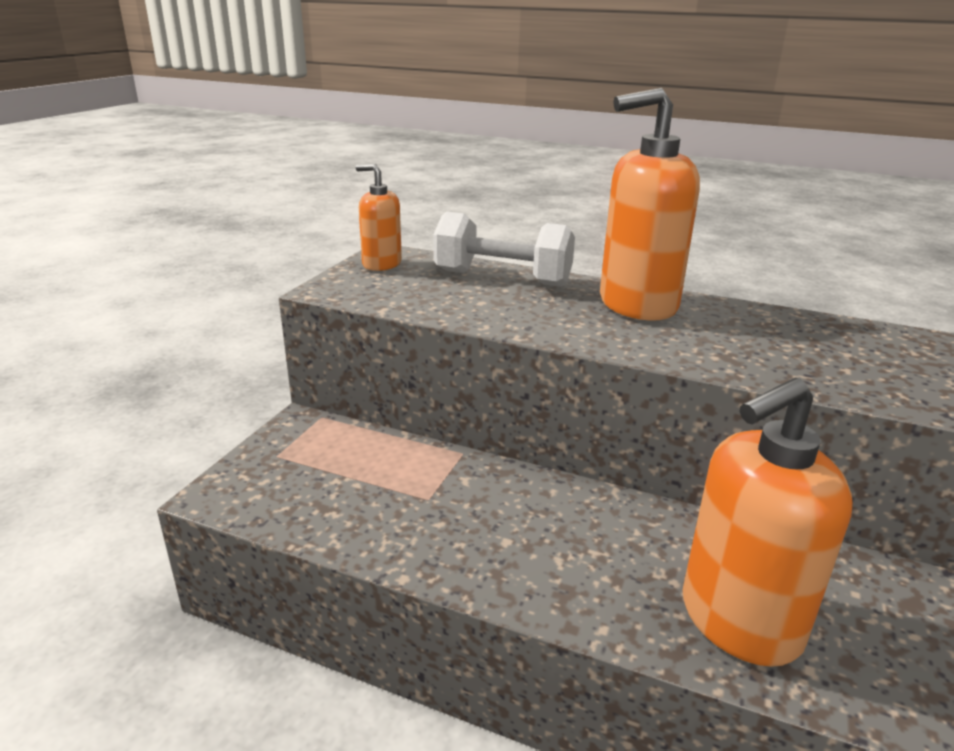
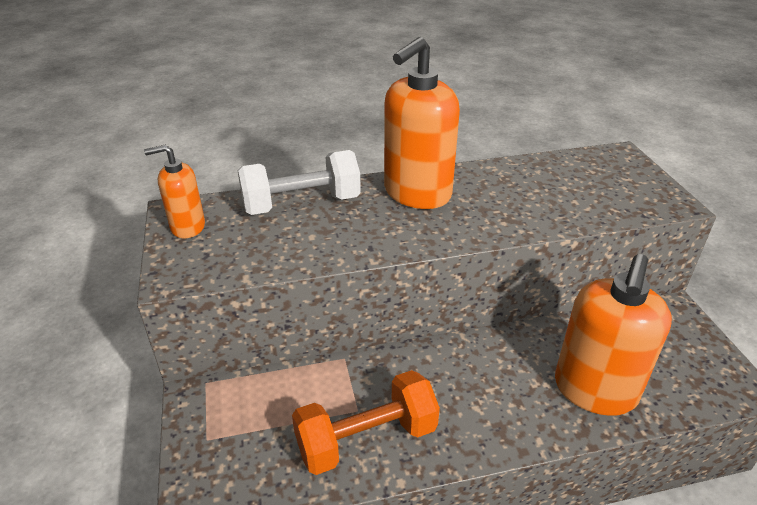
camera: 35 degrees left, 10 degrees up
none -> orange dumbbell [292,370,440,475]

